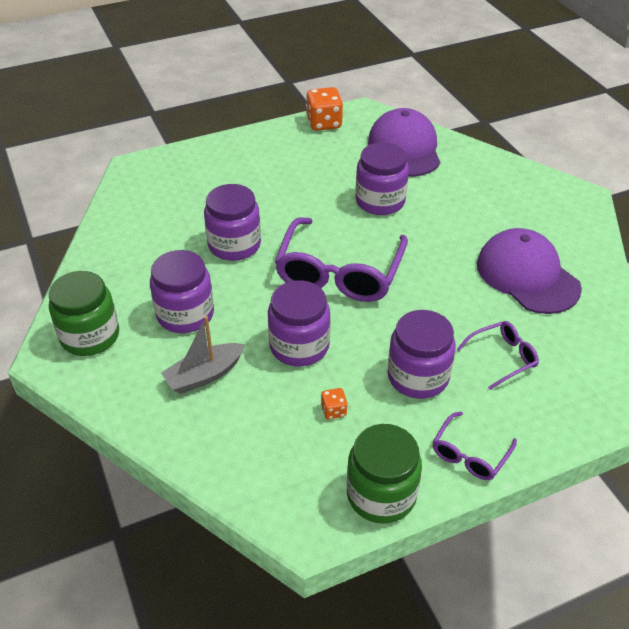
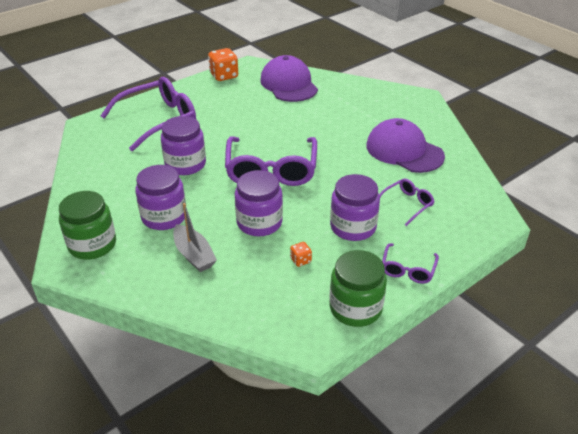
camera: 15 degrees left, 5 degrees down
grey boat [161,316,245,394] -> grey boat turned 75 degrees counterclockwise [173,203,217,272]
purple jar [355,142,409,215] -> none
none -> purple glasses [101,77,196,152]

